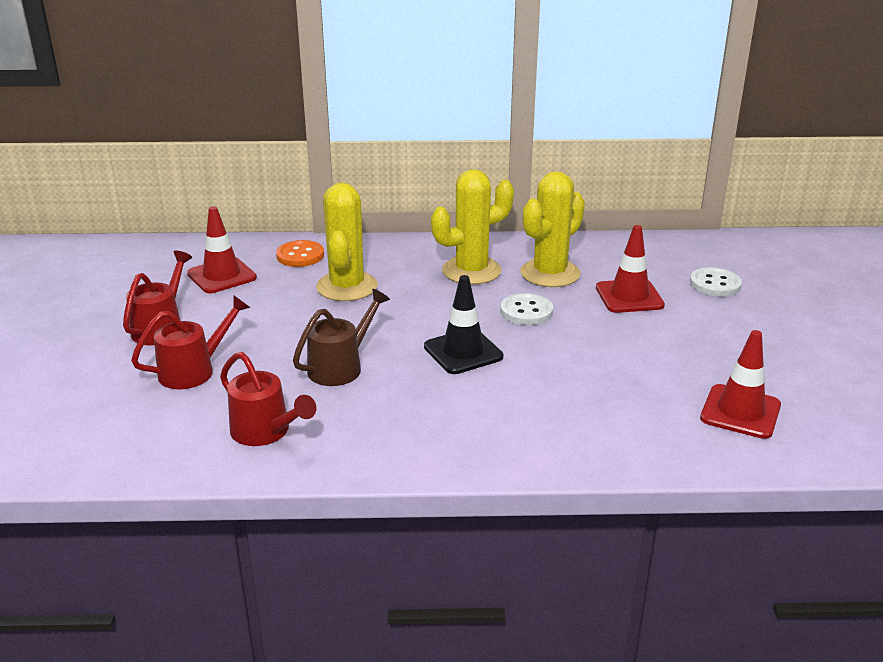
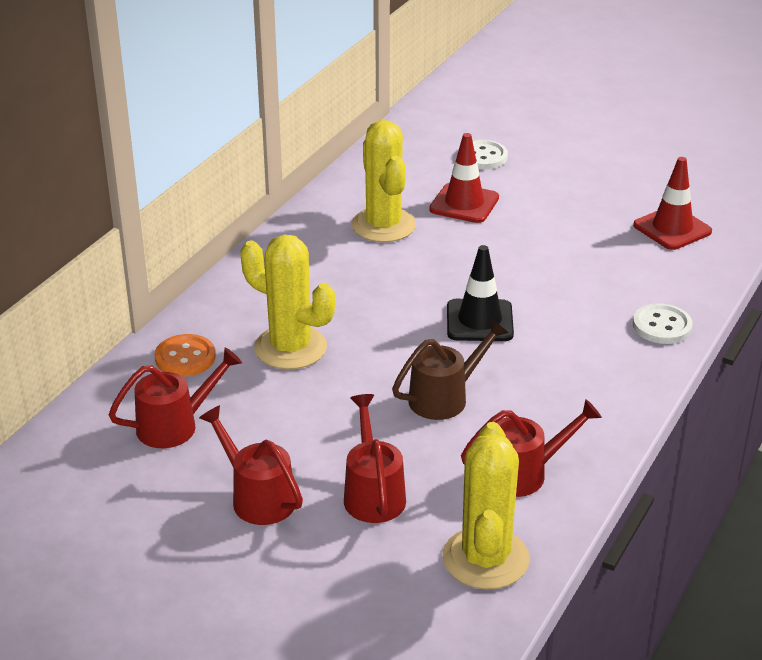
camera: 60 degrees left, 5 degrees up
red traffic cone [187,206,257,293] -> red watering can [108,348,242,448]
brown watering can [293,289,390,386] -> brown watering can turned 75 degrees clockwise [392,318,509,420]
yellow cactus [431,169,514,285] -> yellow cactus moved to [442,422,530,590]
white button [500,293,553,325] -> white button moved to [633,303,693,344]

